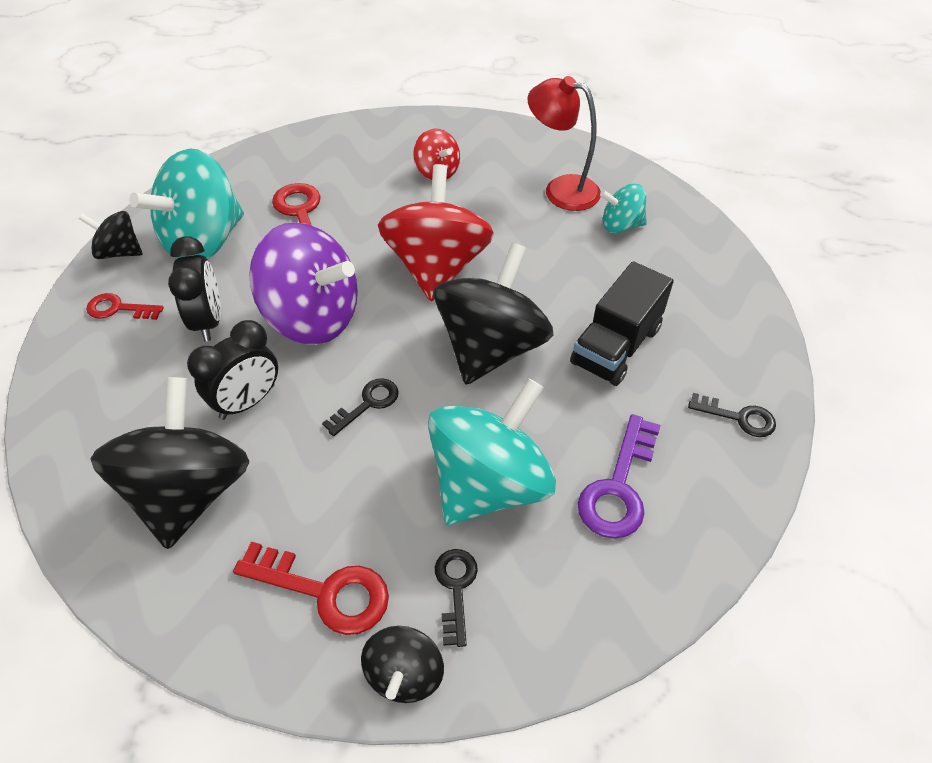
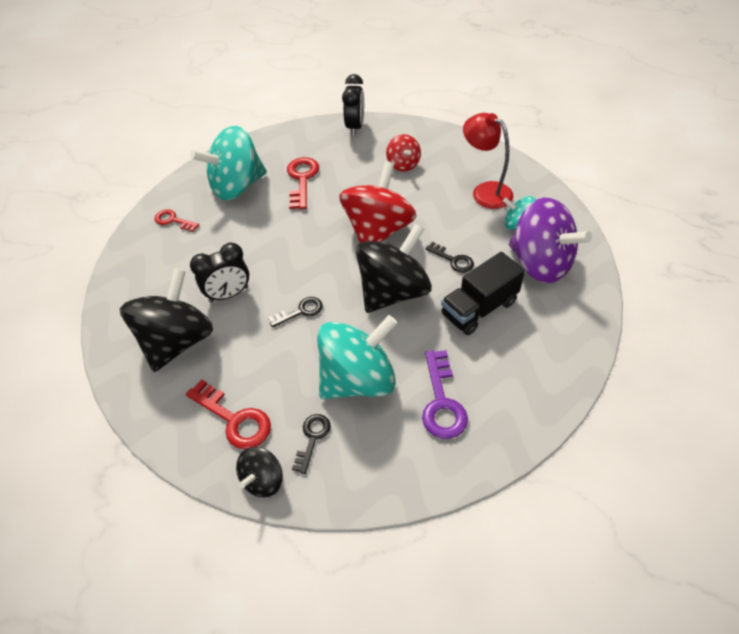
camera: 20 degrees right, 0 degrees up
black spinning top [79,211,143,259] -> none
black clock [168,236,221,341] -> black clock moved to [342,74,364,136]
purple spinning top [249,222,358,345] -> purple spinning top moved to [509,198,592,283]
purple key [578,414,661,539] -> purple key turned 45 degrees counterclockwise [422,350,468,439]
black key [688,393,776,437] -> black key moved to [425,242,474,273]

